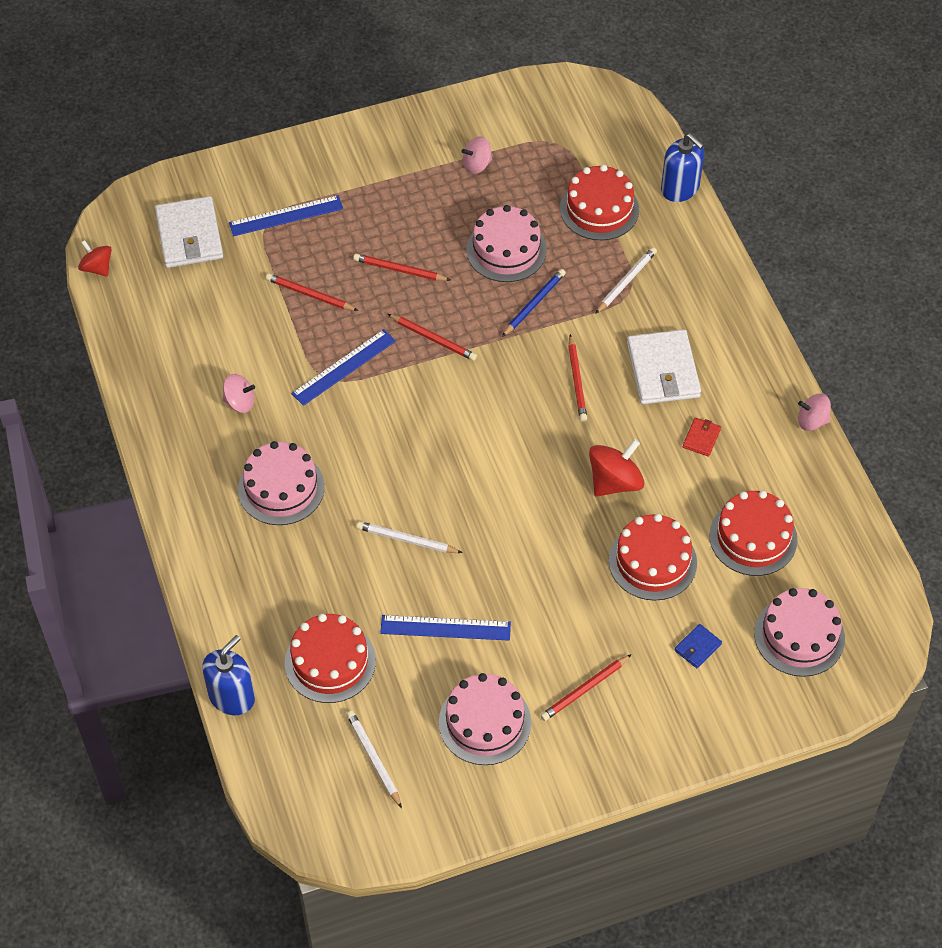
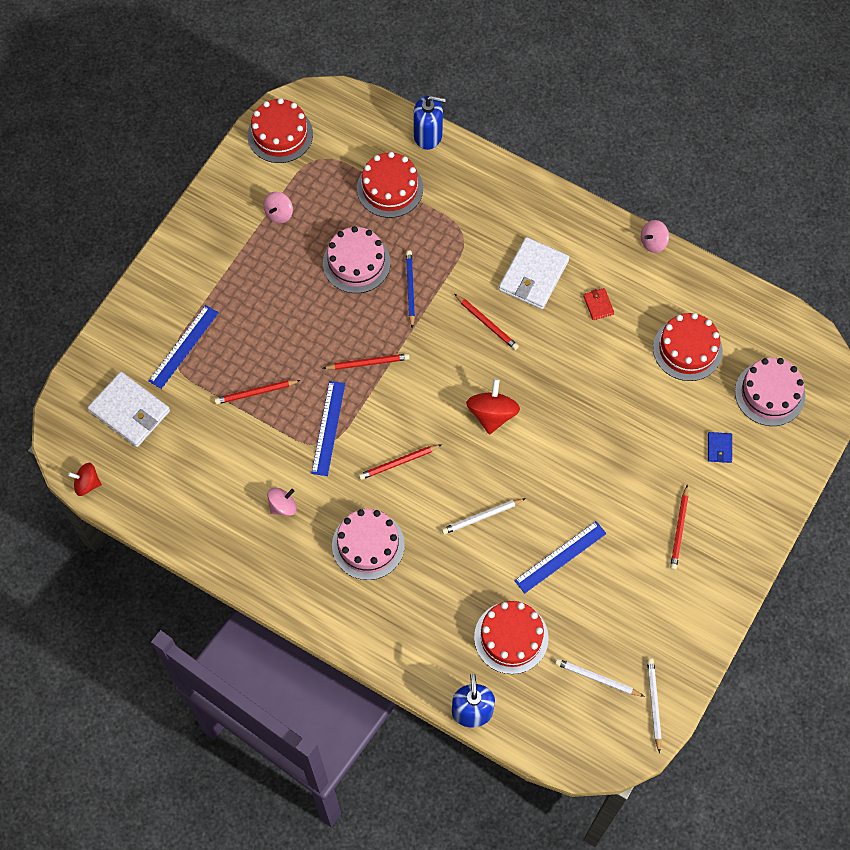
camera: 40 degrees left, 10 degrees up
red pencil [353,254,450,281] -> red pencil moved to [359,444,442,480]
pink cake [439,673,531,765] -> none
red spinning top [589,439,644,497] -> red spinning top moved to [466,378,520,435]
white pencil [595,247,657,314] -> white pencil moved to [647,658,662,753]
red cake [609,514,697,601] -> red cake moved to [248,98,313,163]
white wallet [627,329,701,404] -> white wallet turned 75 degrees clockwise [499,237,569,309]

